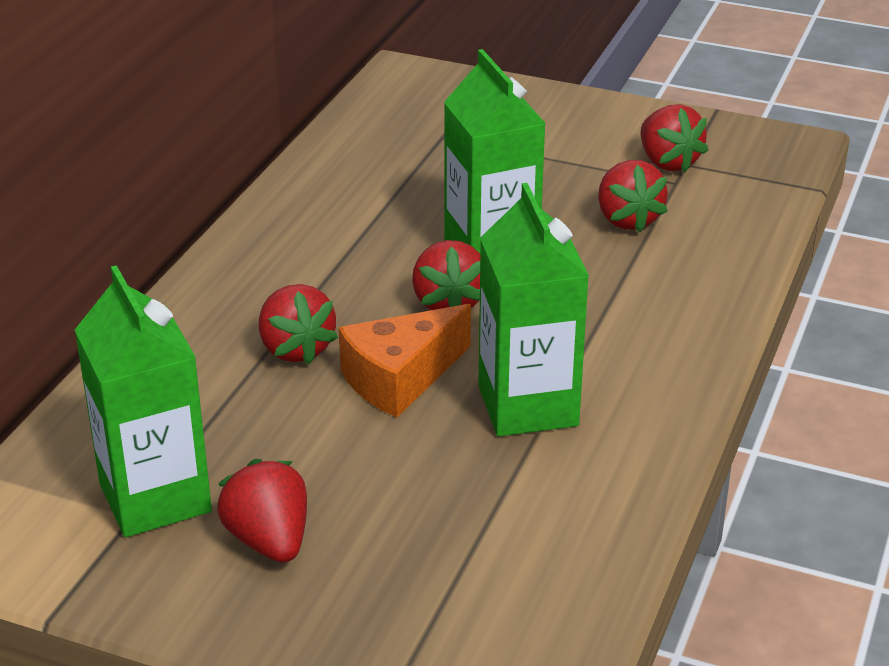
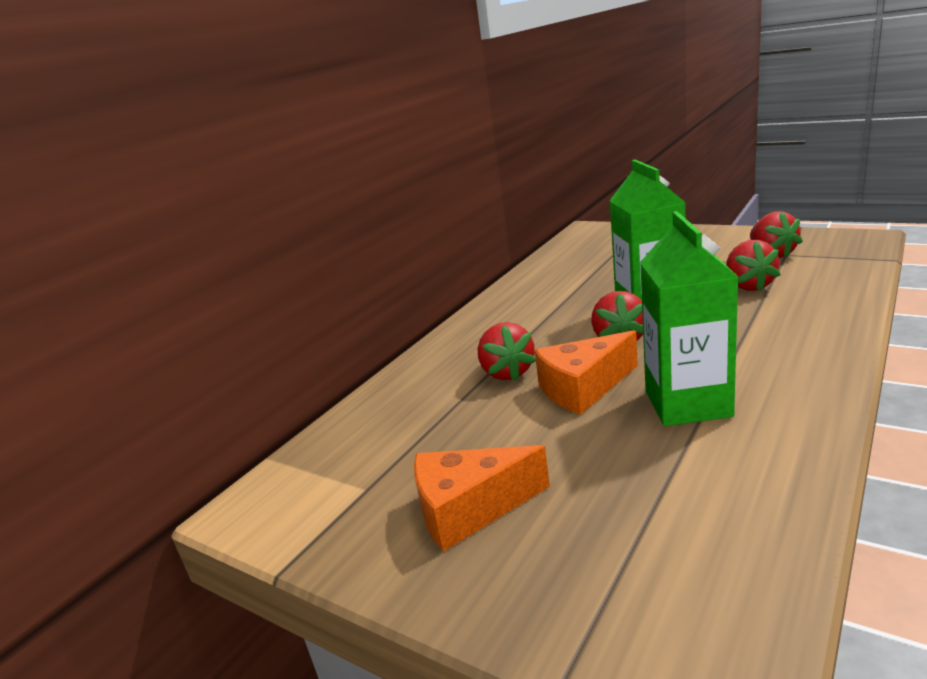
camera: 15 degrees right, 10 degrees down
green carton [75,265,212,537] -> none
red strawberry [217,459,307,563] -> orange cheese [414,445,550,552]

